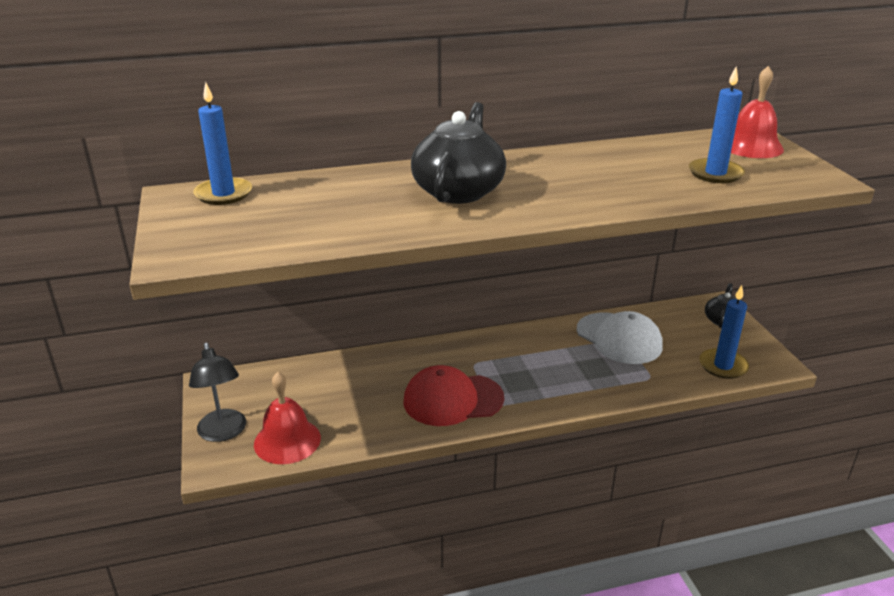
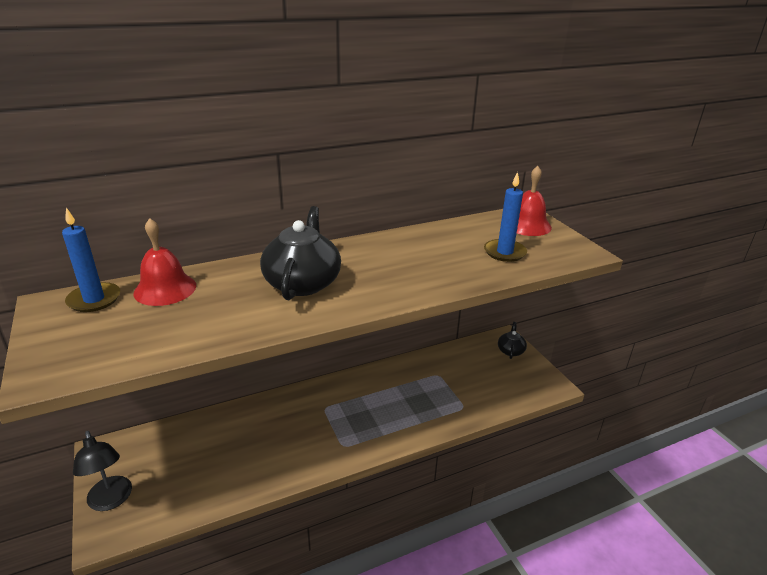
camera: 10 degrees left, 0 degrees up
red bell [254,372,321,464] -> red bell moved to [133,218,196,306]
red cap [403,365,504,426] -> none
white cap [577,311,663,364] -> none
blue candle [699,285,749,379] -> none

